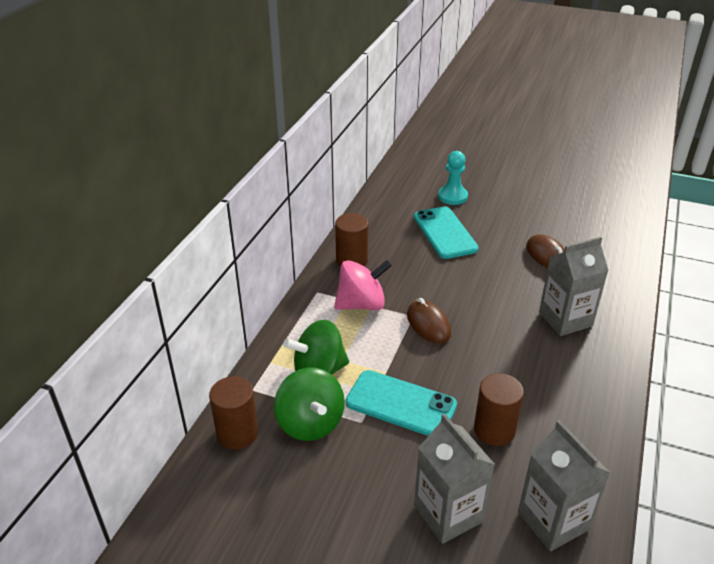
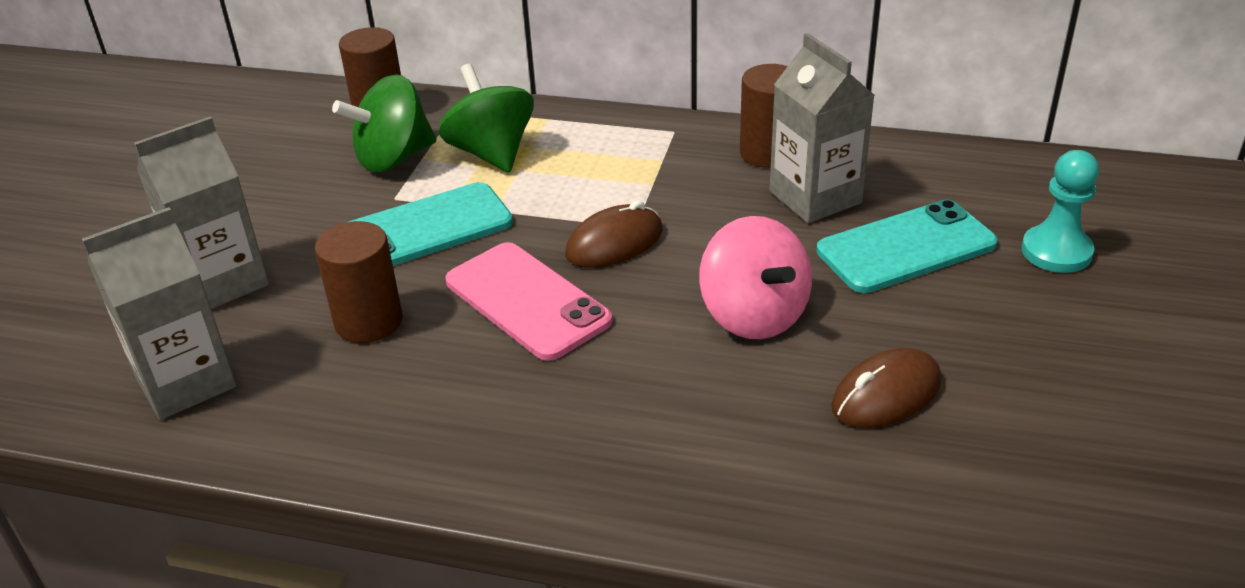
camera: 85 degrees right, 0 degrees up
pink spinning top [334,260,392,310] -> pink spinning top moved to [699,216,812,339]
turquoise phone [346,370,457,436] -> turquoise phone turned 45 degrees clockwise [349,182,513,266]
grey carton [539,237,609,336] -> grey carton moved to [770,33,875,223]
none -> pink phone [446,242,612,361]

